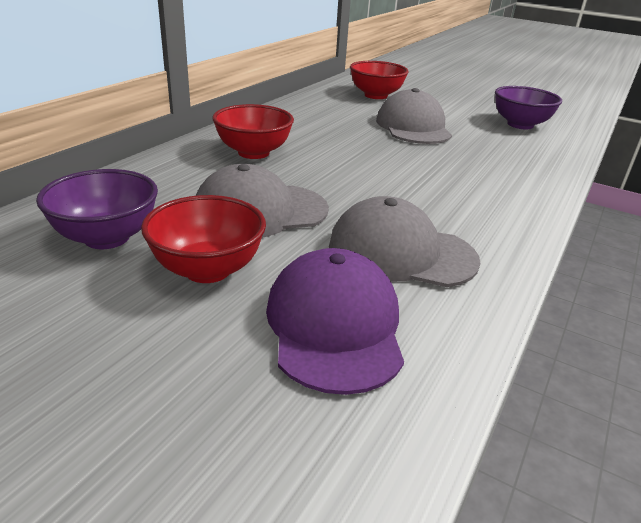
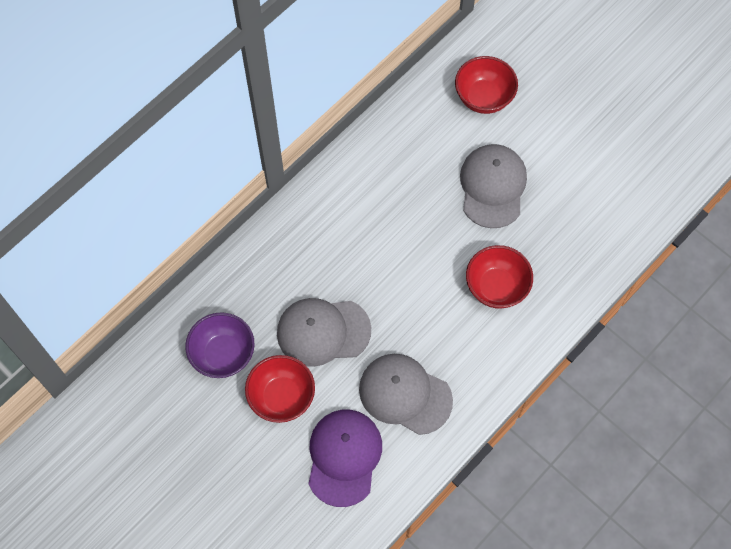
camera: 15 degrees right, 35 degrees up
red bowl [212,104,294,159] -> red bowl moved to [466,245,533,309]
purple bowl [495,86,562,129] -> none

